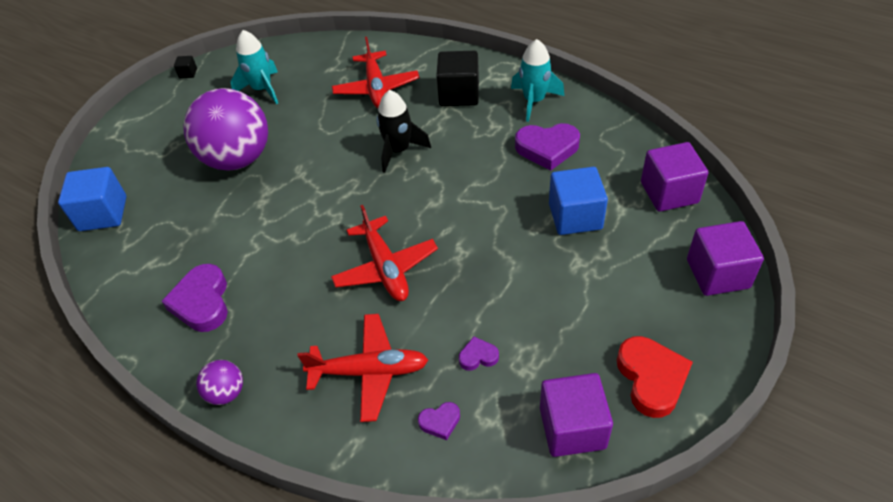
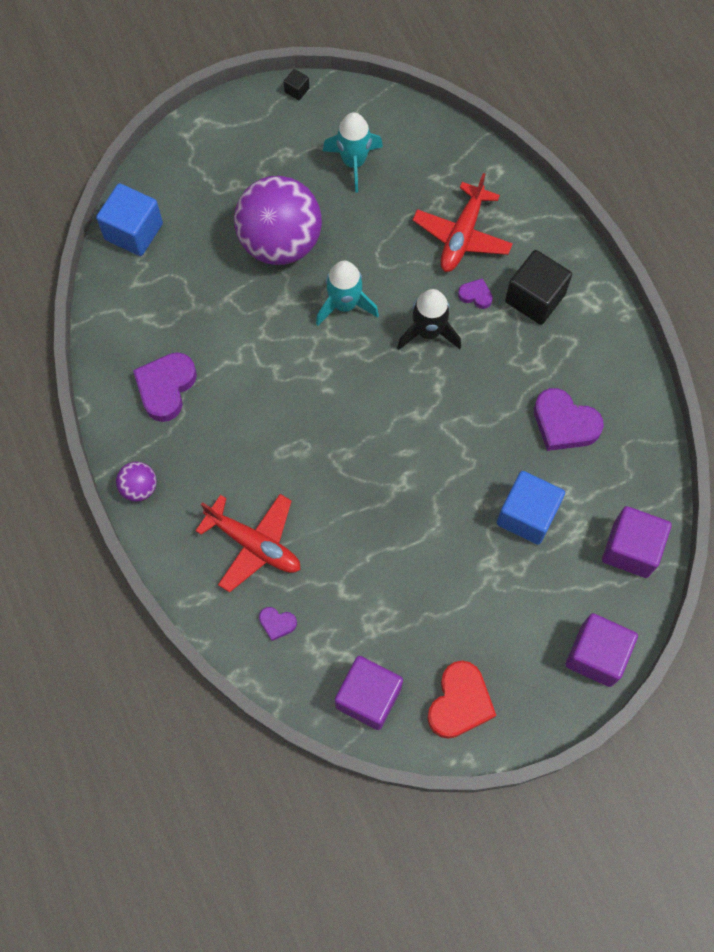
camera: 30 degrees right, 20 degrees up
red plane [331,205,438,301] -> none
purple heart [459,337,499,371] -> purple heart moved to [458,278,493,309]
turquoise rocket [511,39,564,122] -> turquoise rocket moved to [316,261,379,326]

